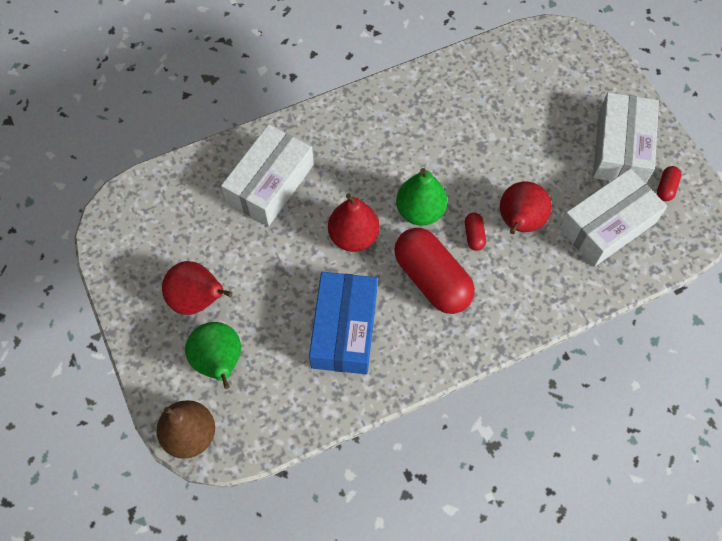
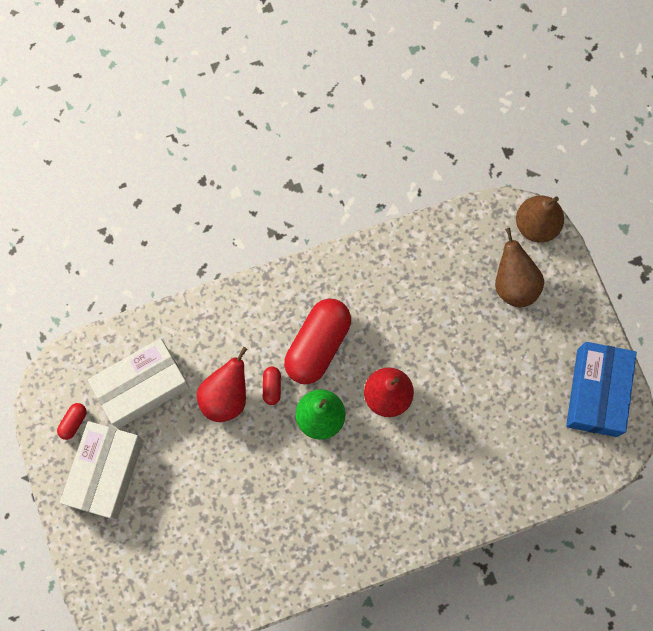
camera: 175 degrees left, 10 degrees up
red pear [162,261,232,315] -> none
green pear [185,322,241,389] -> brown pear [495,228,544,307]
white box [221,124,314,226] -> none
blue box [309,272,377,374] -> blue box moved to [566,342,637,437]
red capsule [394,228,475,314] -> red capsule turned 60 degrees clockwise [284,299,351,384]

